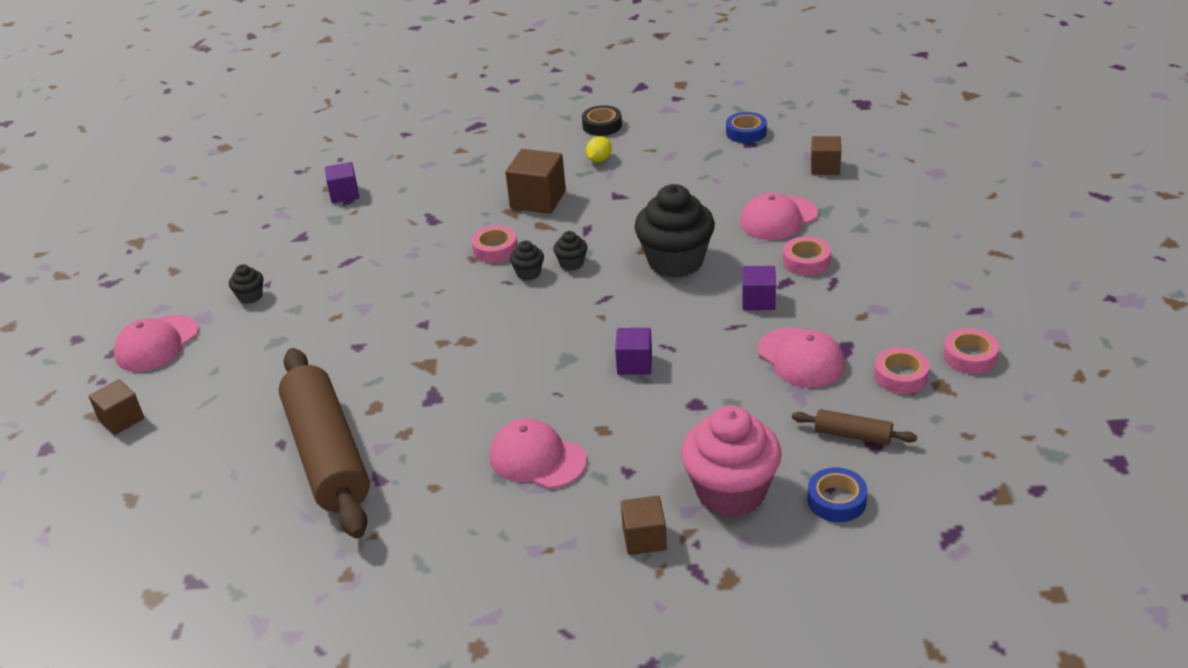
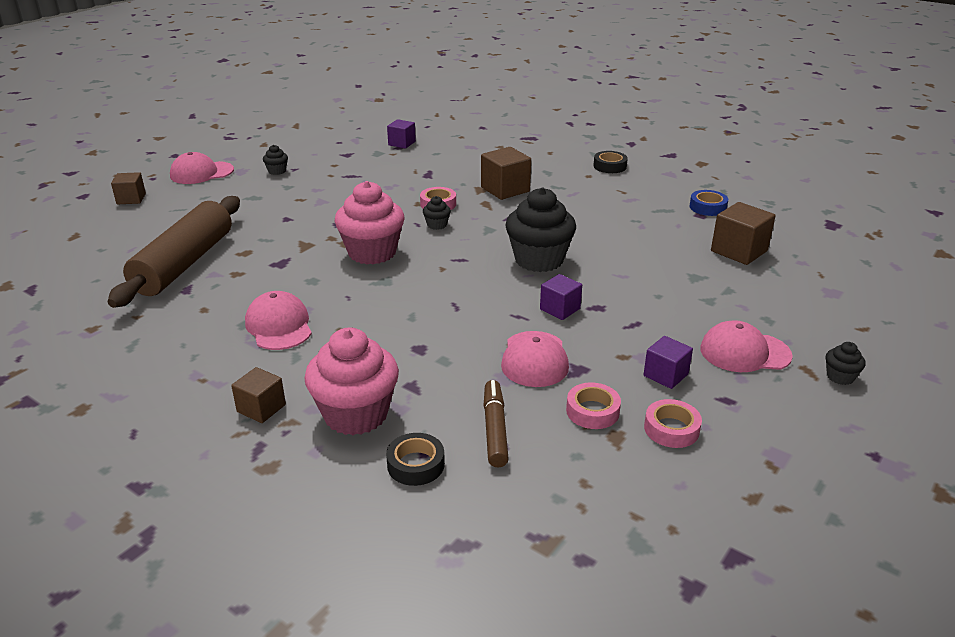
camera: 35 degrees right, 5 degrees down
black cupcake [553,231,587,271] -> black cupcake moved to [826,342,865,385]
yellow lemon [586,136,612,162] -> none
purple cube [615,328,652,375] -> purple cube moved to [643,336,693,389]
pink cap [740,193,818,240] -> pink cap moved to [700,320,793,372]
pink tape [783,236,831,275] -> none
brown rolling pin [792,409,917,445] -> brown marker [484,380,509,467]
blue tape [807,467,867,522] -> black tape [386,433,445,486]
brown cube [811,136,841,174] -> brown cube [711,202,776,265], size x1.57
none -> pink cupcake [335,181,404,264]

